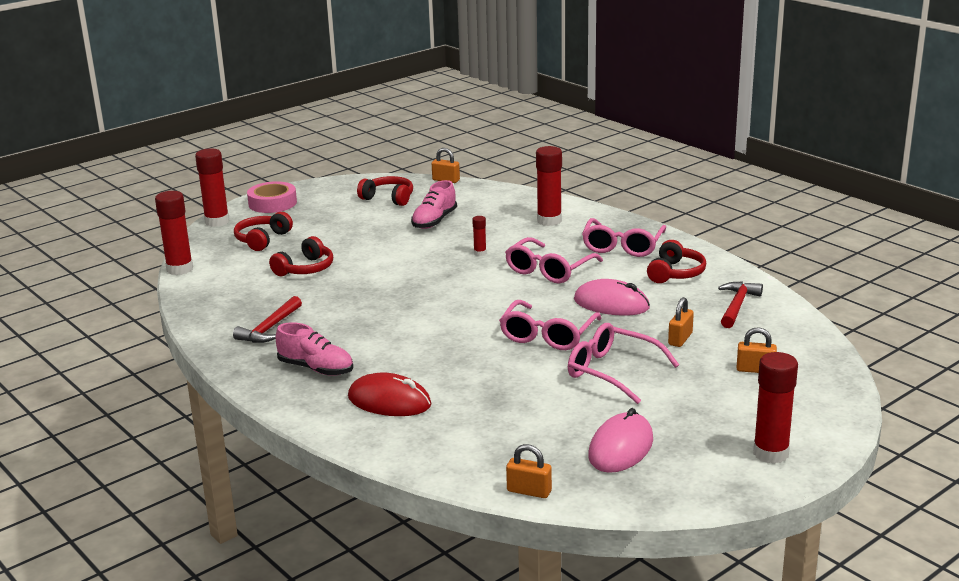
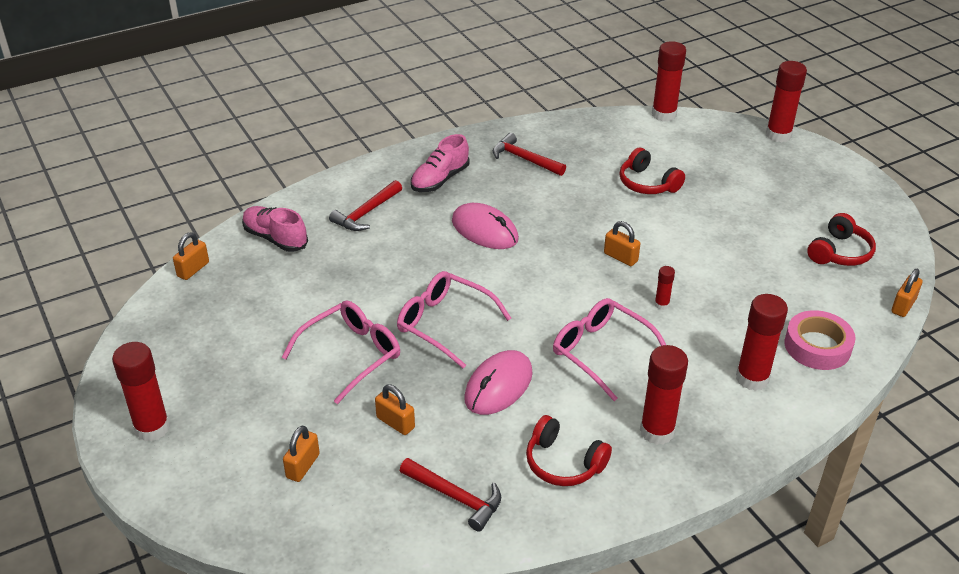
camera: 100 degrees right, 15 degrees up
red headphones [234,212,293,251] -> none
pink tape [247,181,297,213] -> pink tape moved to [784,310,856,370]
red mouse [348,372,432,416] -> red hammer [329,180,402,231]
pink shoe [411,180,457,229] -> pink shoe moved to [242,206,308,252]
pink glasses [582,218,666,257] -> red glue stick [640,345,688,445]
pink mouse [588,408,653,473] -> pink mouse moved to [452,203,519,249]
none -> orange padlock [604,221,640,266]

